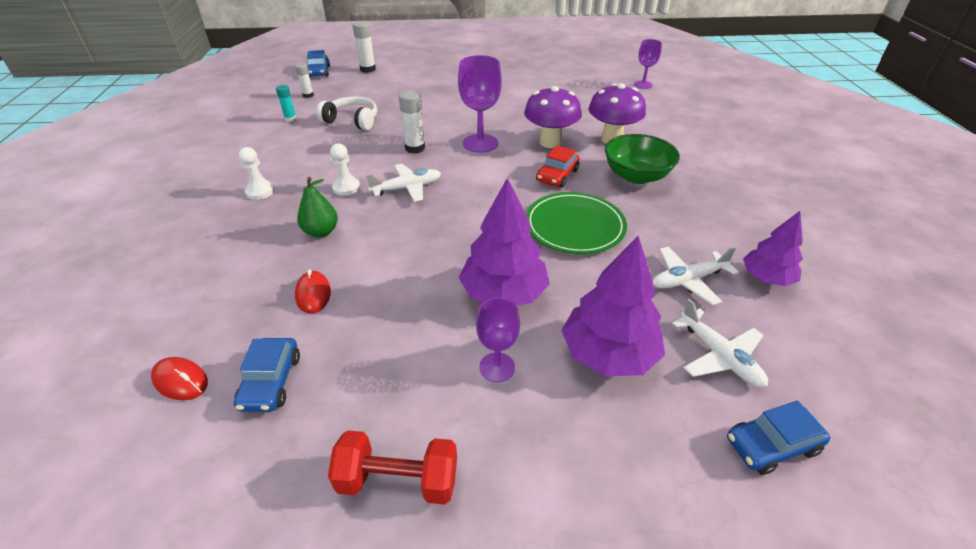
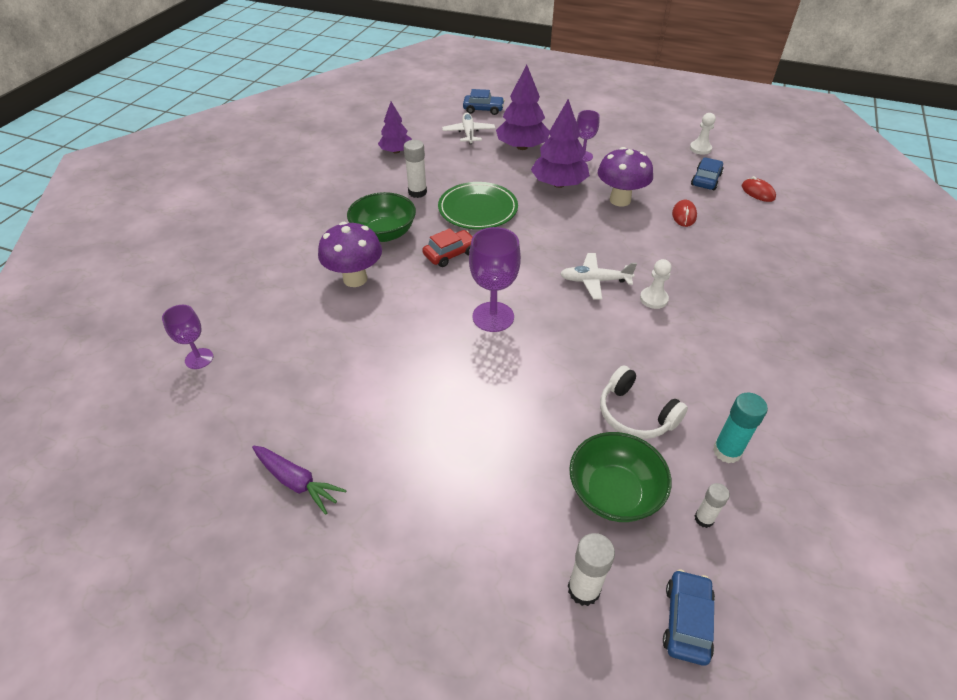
camera: 155 degrees left, 5 degrees up
white pawn [238,147,275,200] -> white pawn moved to [690,113,716,155]
turquoise glue stick [276,85,297,122] -> turquoise glue stick [713,393,768,463], size x1.57
green pear [297,177,338,237] -> none
red dumbbell [328,430,457,505] -> none
white glue stick [399,90,425,153] -> white glue stick moved to [404,140,427,198]
purple mushroom [524,86,582,148] -> purple mushroom moved to [598,147,653,207]
white plane [653,246,739,305] -> none
none -> purple carrot [252,446,346,515]
none -> green bowl [569,432,672,522]

